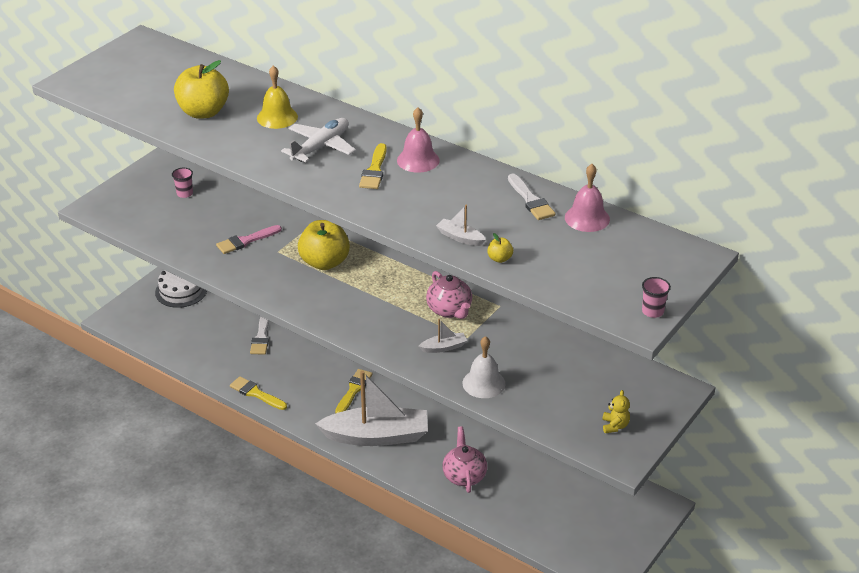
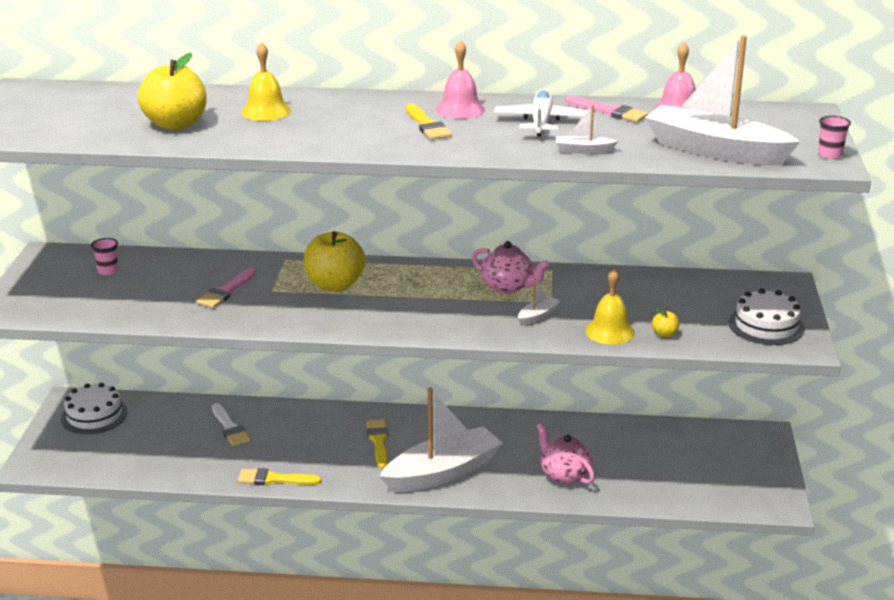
camera: 30 degrees left, 10 degrees down
white plane [281,118,356,162] -> white plane moved to [494,89,588,136]
white bell [462,336,505,398] -> yellow bell [585,268,635,344]
yellow apple [487,233,513,263] -> yellow apple moved to [652,309,680,338]
white brush [508,174,555,220] -> pink brush [565,96,648,122]
yellow teddy bear [602,390,630,433] -> white cake [729,289,805,345]
none -> white boat [645,35,800,165]

